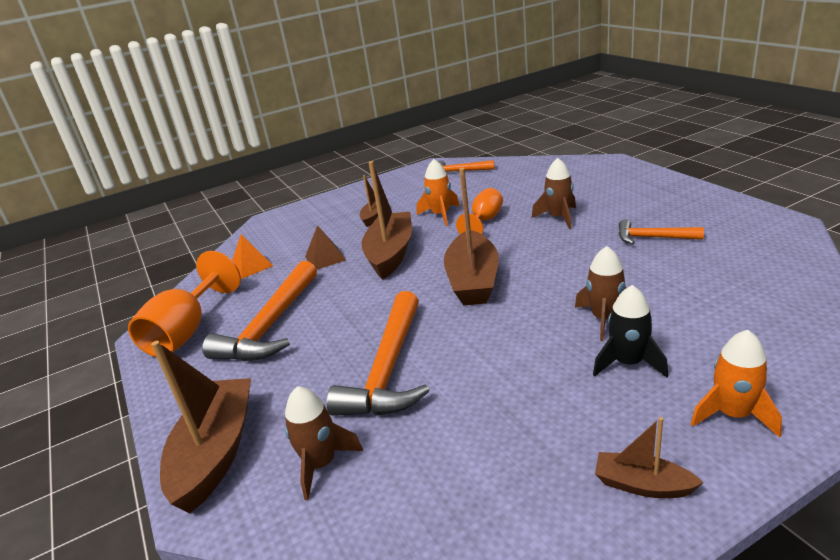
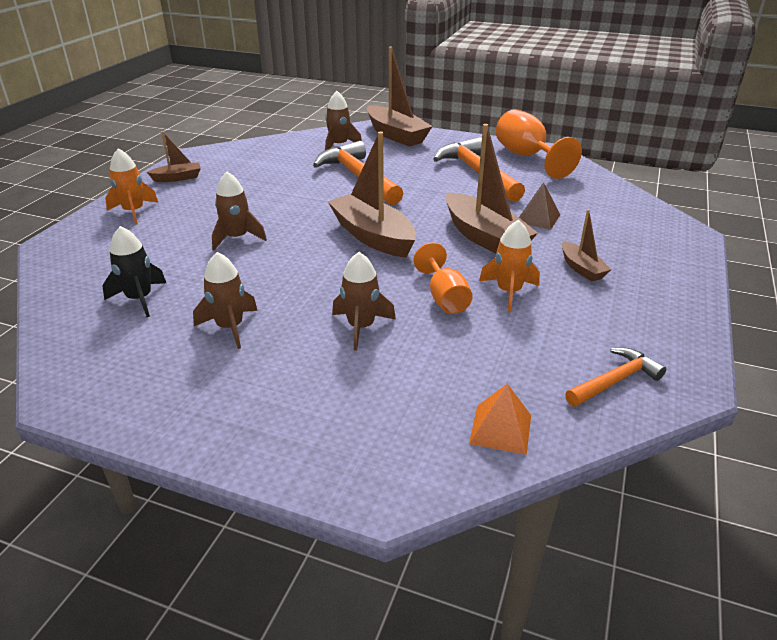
camera: 135 degrees right, 5 degrees up
orange pyramid [232,234,273,279] -> orange pyramid moved to [469,384,531,455]
black rocket [593,285,668,378] -> black rocket moved to [102,226,166,317]
orange hammer [619,219,704,244] -> brown rocket [193,252,258,349]

